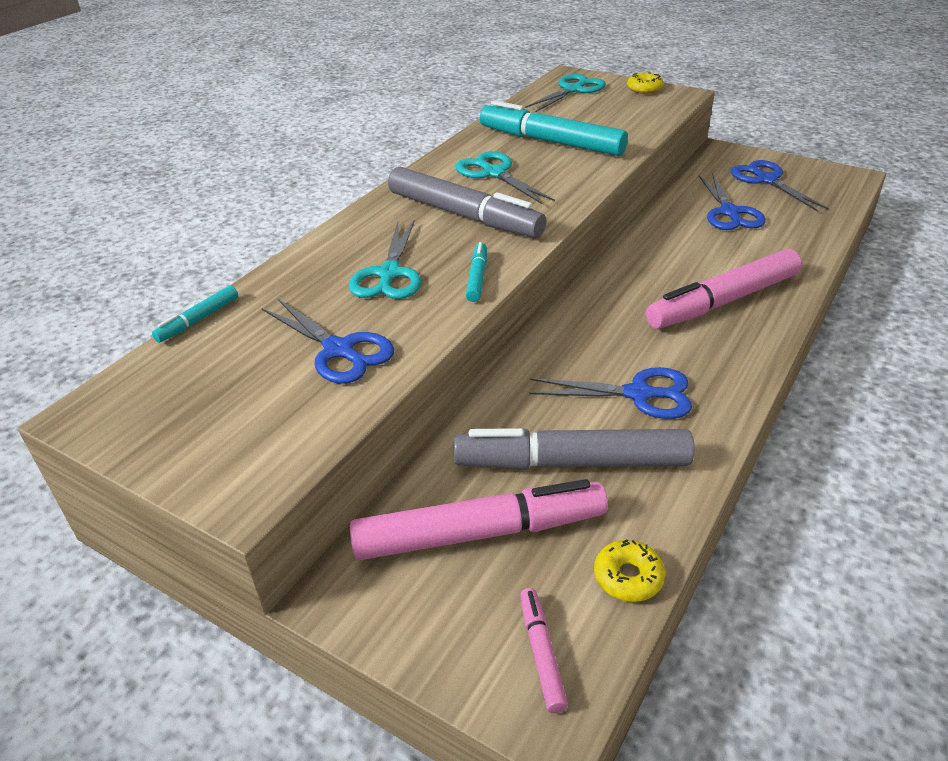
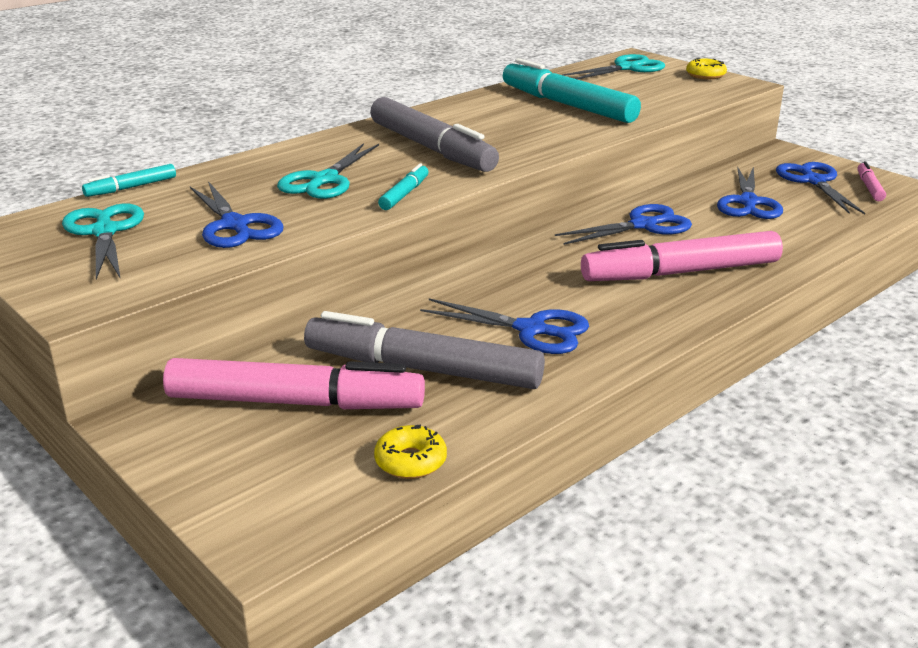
camera: 15 degrees right, 10 degrees down
turquoise scissors [455,151,555,204] -> turquoise scissors moved to [62,203,144,280]
pink marker [520,588,568,713] -> pink marker moved to [857,161,886,201]
none -> blue scissors [555,204,692,245]

